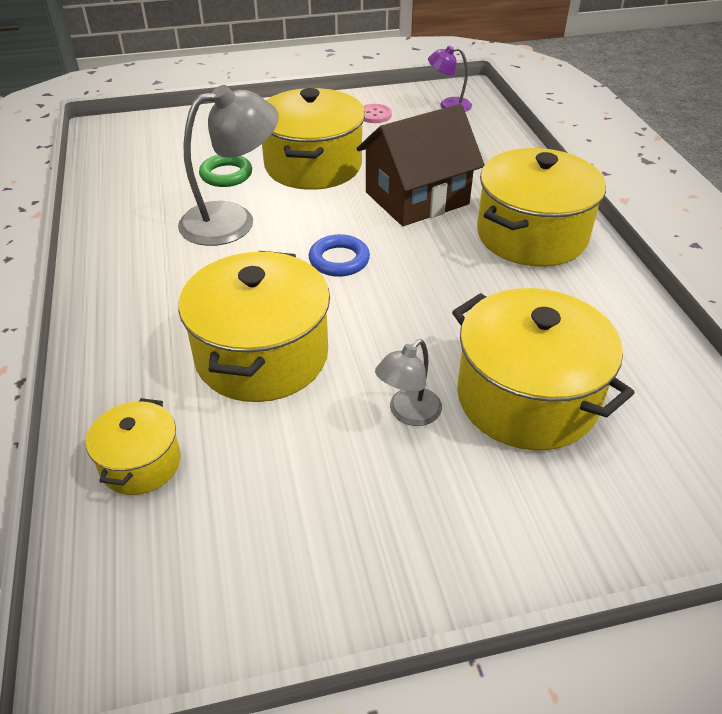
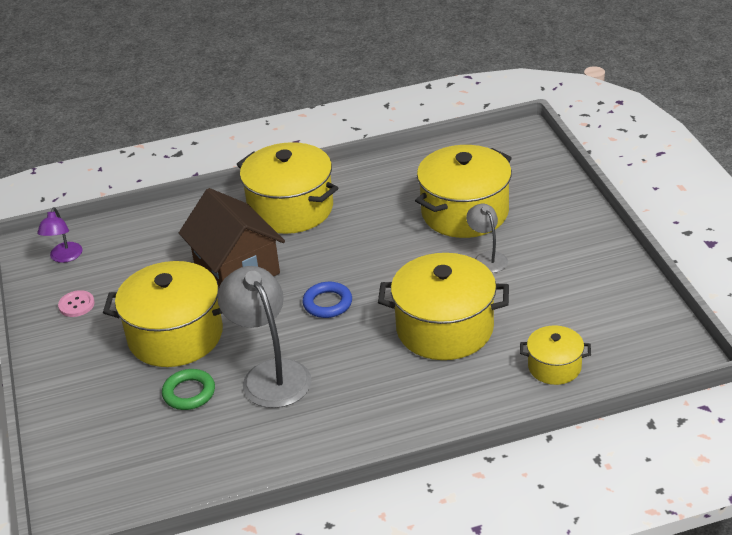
camera: 90 degrees left, 5 degrees down
grey lamp [375,339,442,426] -> grey lamp turned 150 degrees counterclockwise [466,204,508,273]

